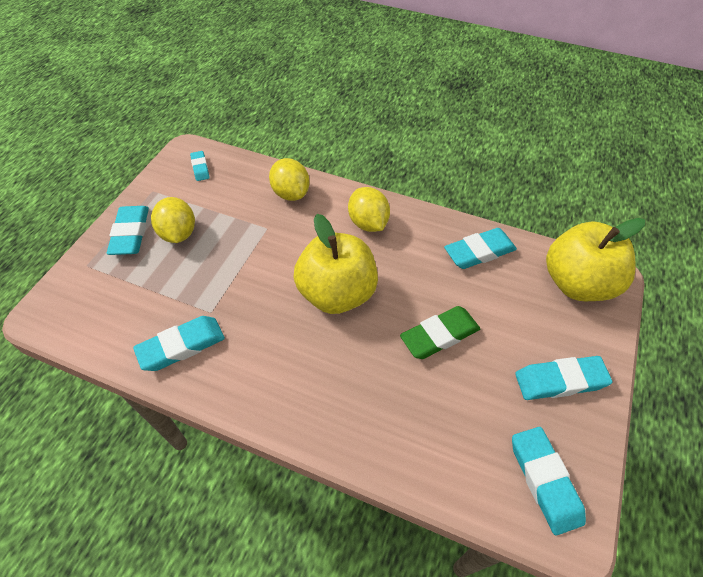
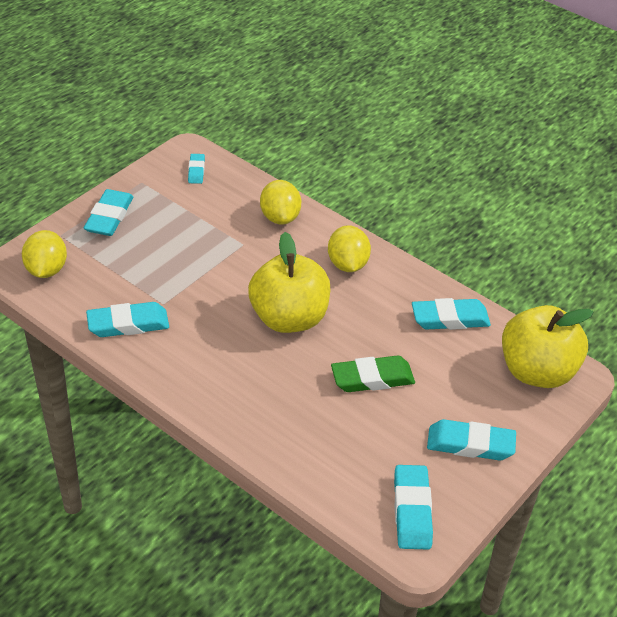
camera: 15 degrees right, 10 degrees down
yellow lemon [151,197,195,243] -> yellow lemon moved to [22,230,67,278]

